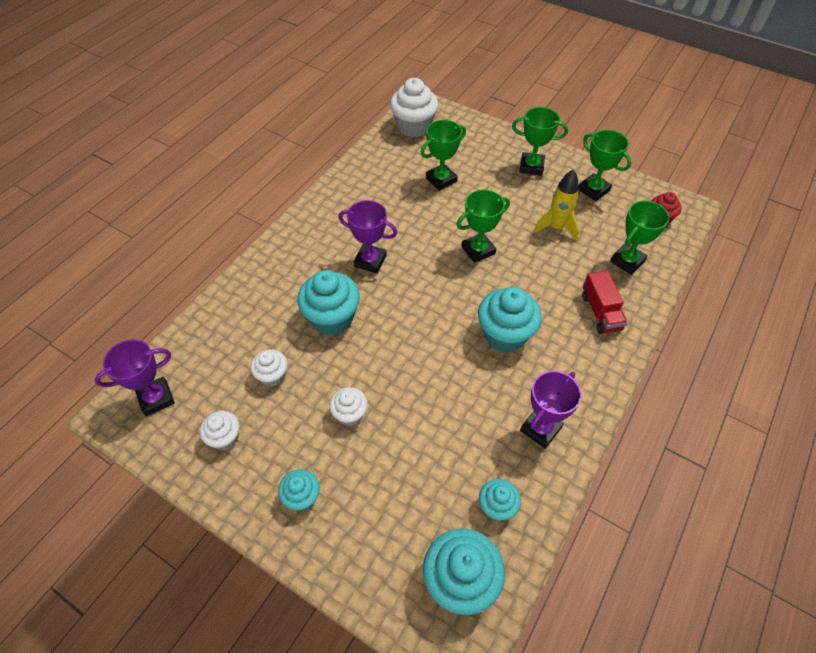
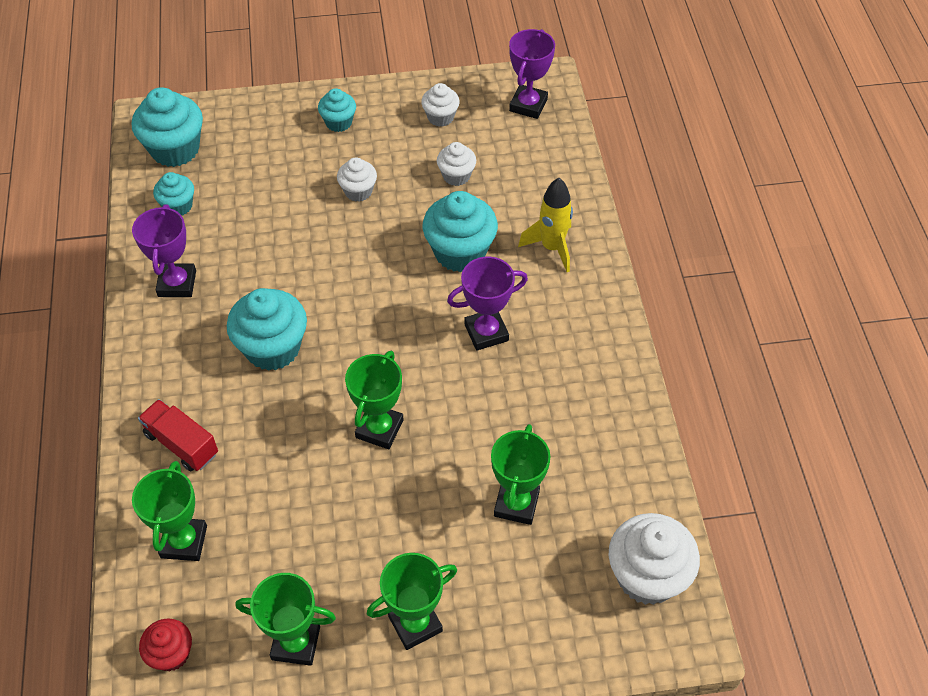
camera: 140 degrees right, 0 degrees up
yellow rocket [533,169,579,241] -> yellow rocket moved to [518,178,573,272]

